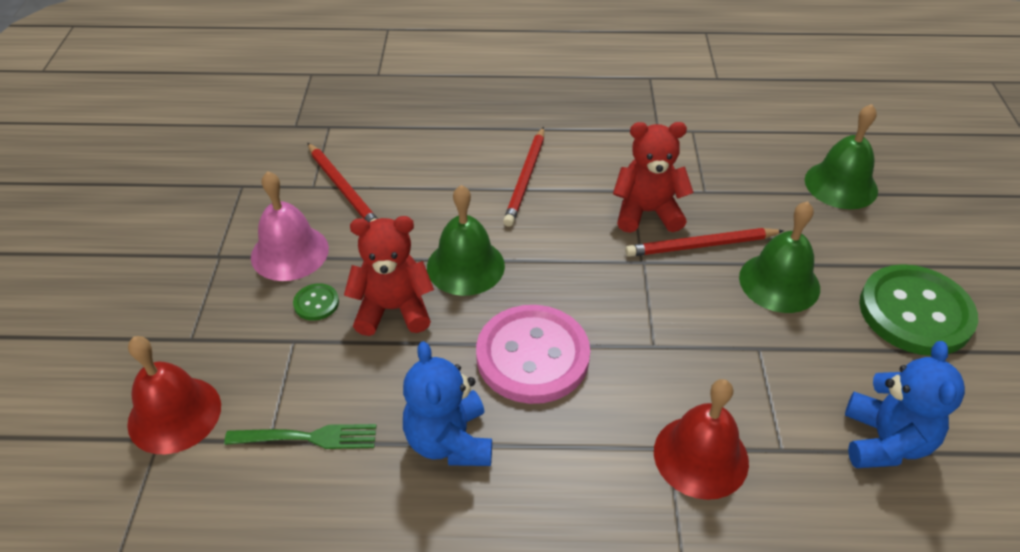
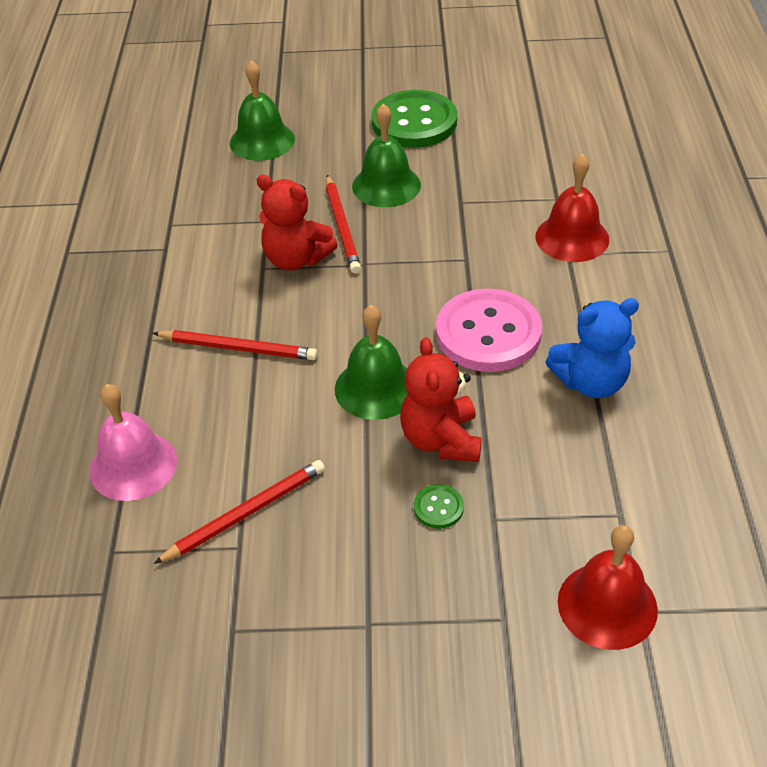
camera: 90 degrees left, 0 degrees up
green fork [224,424,376,449] -> none
pink bell [251,171,329,281] -> pink bell moved to [89,384,177,501]
red teddy bear [613,122,694,233] -> red teddy bear turned 60 degrees counterclockwise [256,175,338,271]
blue teddy bear [845,341,965,468] -> none

